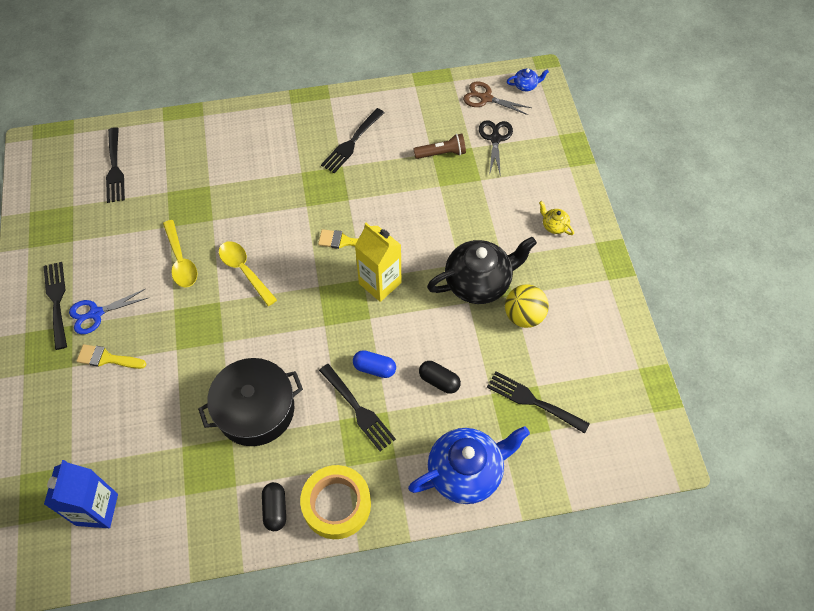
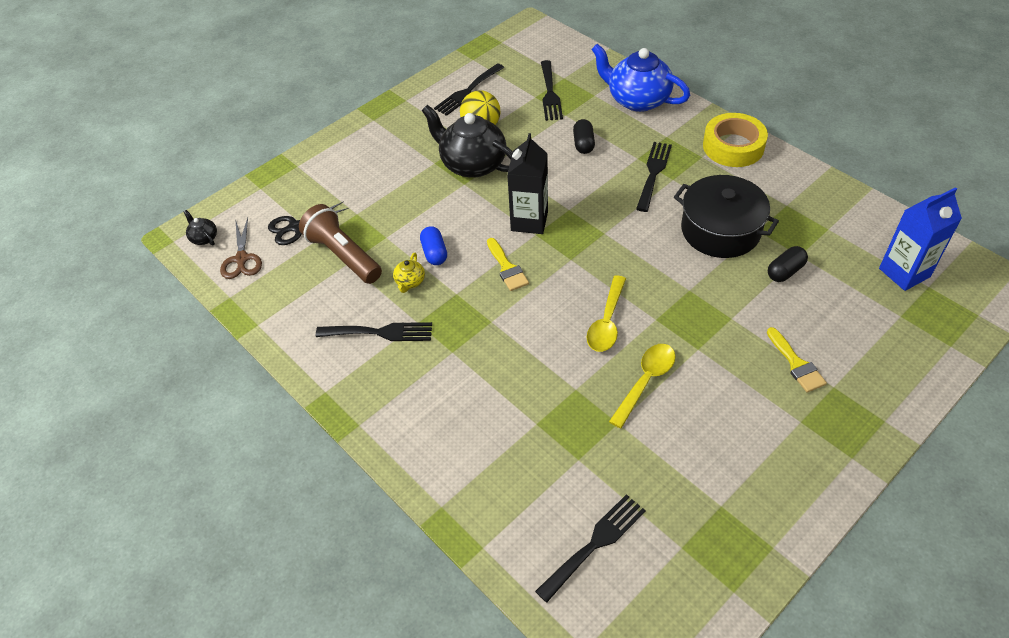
camera: 120 degrees left, 10 degrees down
black fork [43,262,67,350] -> black fork moved to [434,63,504,116]
blue scissors [69,289,148,334] -> none
black capsule [262,482,286,531] -> black capsule moved to [768,246,808,282]
blue capsule [353,350,396,378] -> blue capsule moved to [420,226,447,265]
yellow carton [355,223,401,302] -> black carton [507,133,548,234]
brown flashlight [413,134,466,159] -> brown flashlight [299,204,382,284], size x1.60
blue teapot [507,68,549,91] -> black teapot [184,210,217,245]
yellow teapot [539,201,574,235] -> yellow teapot moved to [393,253,425,293]

